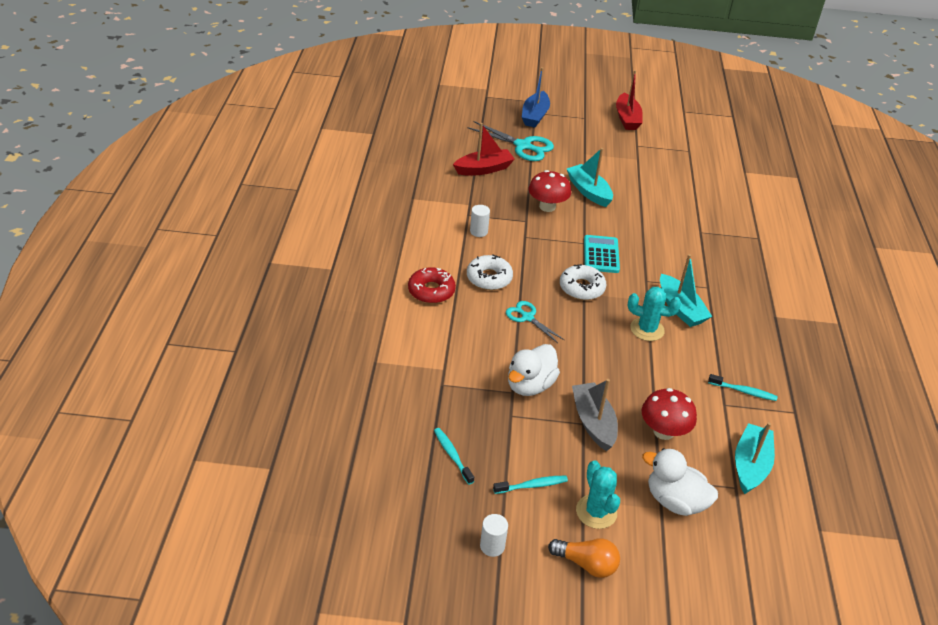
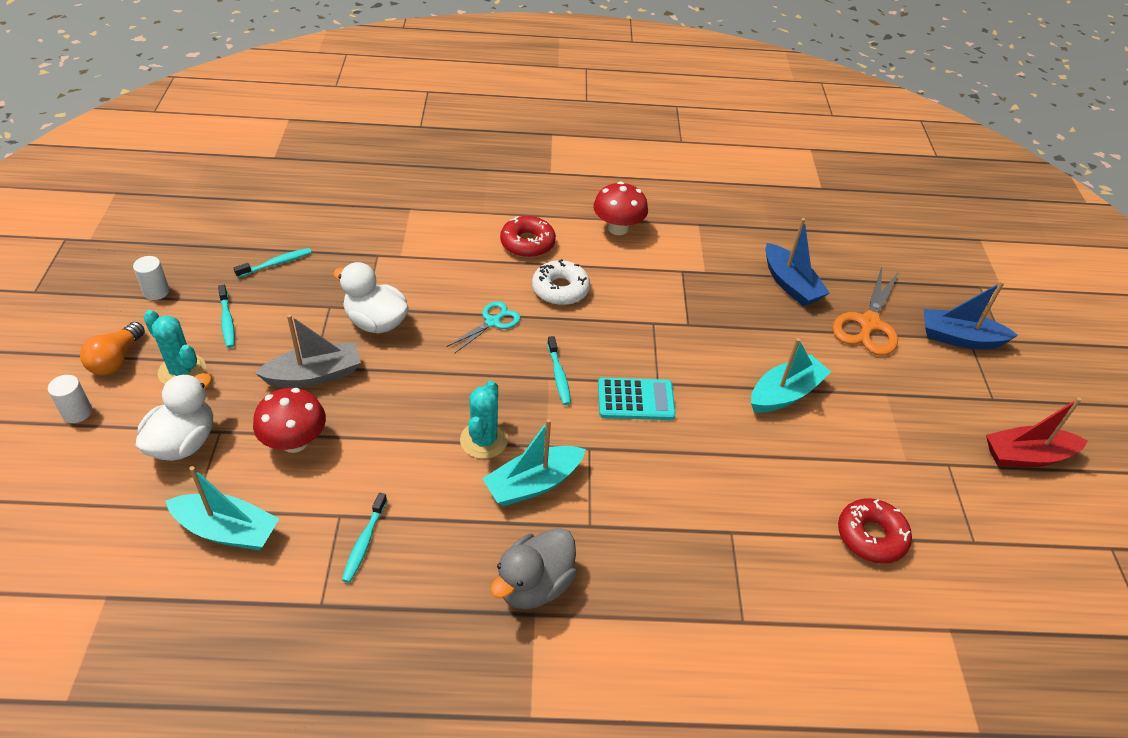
camera: 85 degrees right, 5 degrees up
red boat [453,123,515,176] -> blue boat [765,218,830,306]
turquoise scissors [467,121,554,161] -> orange scissors [832,267,899,356]
white cylinder [470,205,490,237] -> white cylinder moved to [48,375,92,423]
red mushroom [529,170,571,212] -> red mushroom moved to [593,182,648,235]
white donut [560,264,606,300] -> turquoise toothbrush [547,336,571,405]
turquoise cactus [576,460,620,529] -> turquoise cactus turned 60 degrees clockwise [143,310,206,384]
none -> grey duck [490,528,577,609]
none -> red donut [838,498,912,564]

